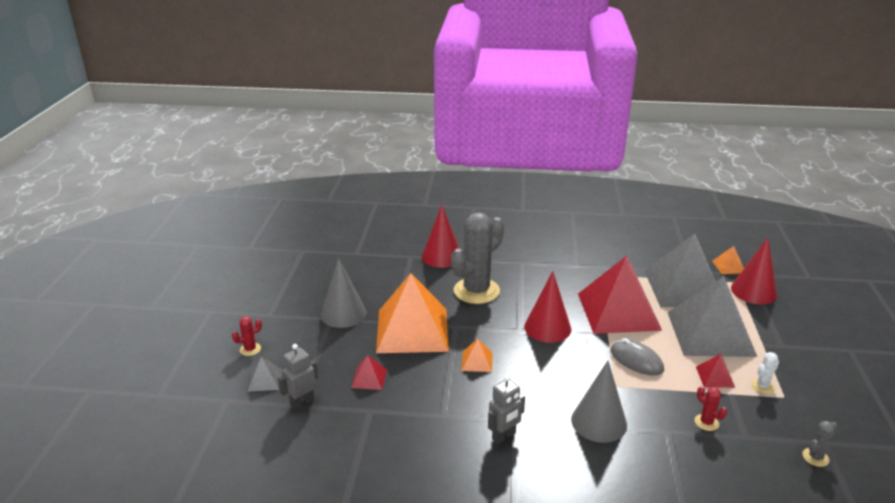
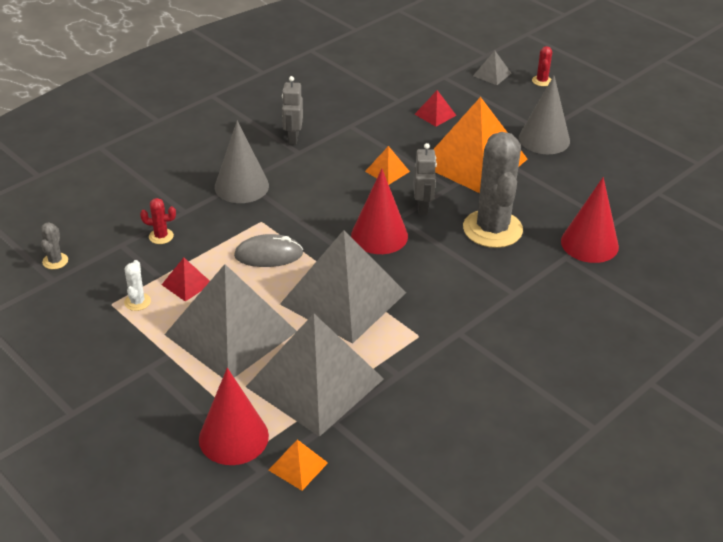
camera: 130 degrees right, 10 degrees up
grey robot [278,344,318,411] -> grey robot moved to [413,143,437,215]
red pyramid [578,256,662,334] -> grey pyramid [280,230,406,344]

